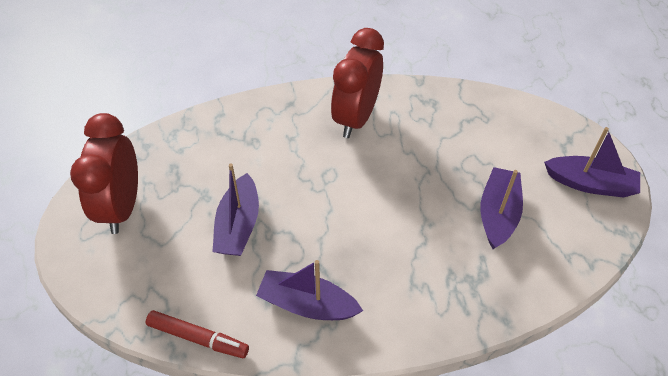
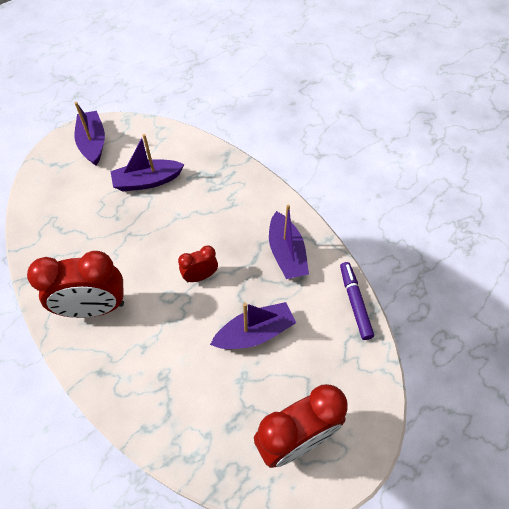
camera: 120 degrees left, 5 degrees up
red marker [146,310,249,358] -> purple marker [340,262,374,340]
none -> red clock [178,246,218,282]

